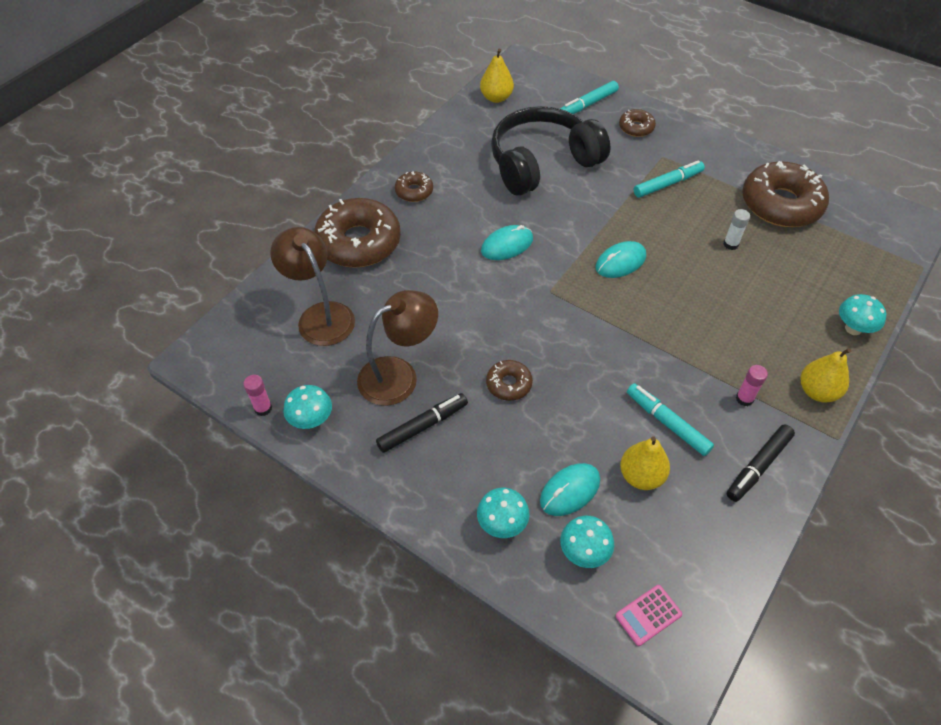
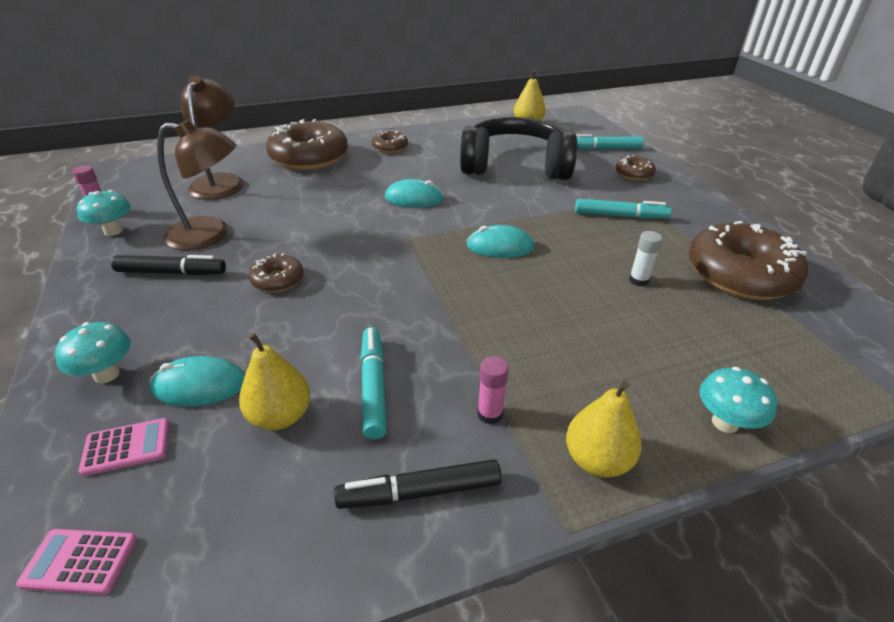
camera: 35 degrees right, 15 degrees down
turquoise mushroom [560,516,614,568] -> pink calculator [79,418,169,476]

